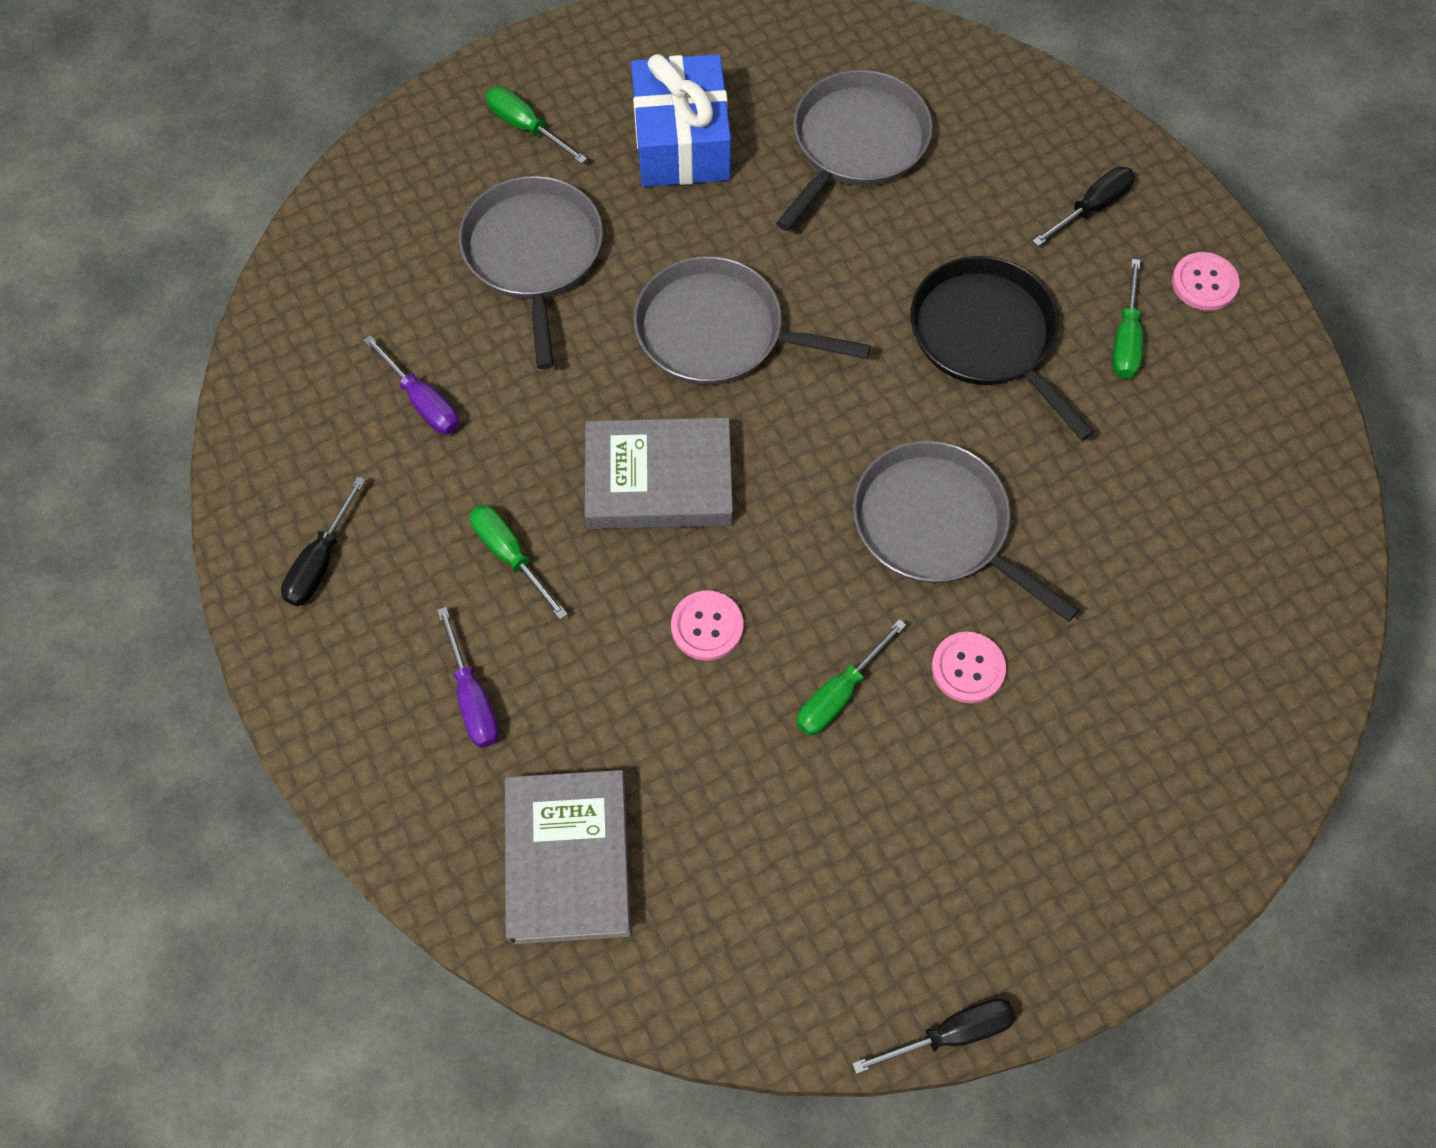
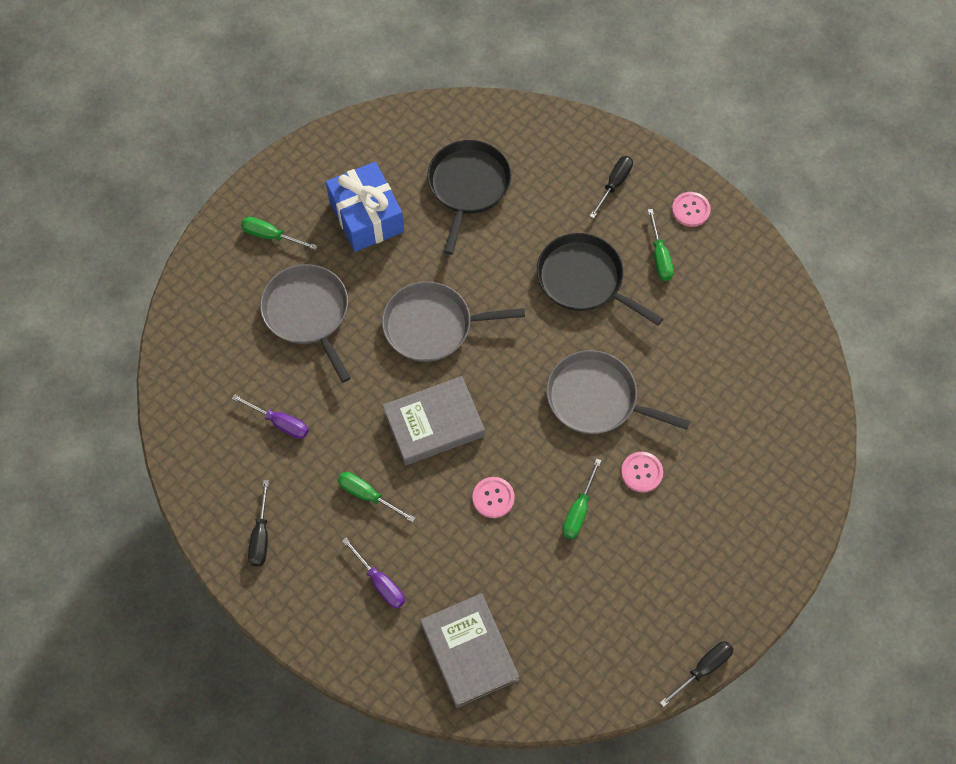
camera: 20 degrees left, 0 degrees up
grey pan [776,70,933,231] -> black pan [427,140,512,255]

